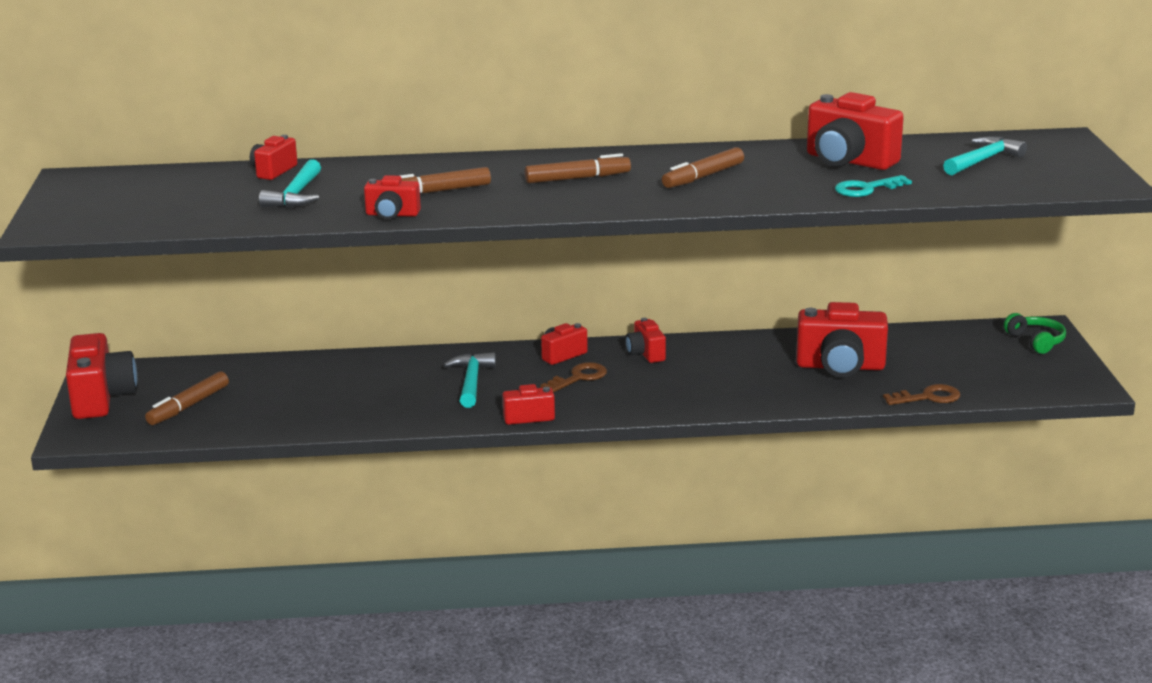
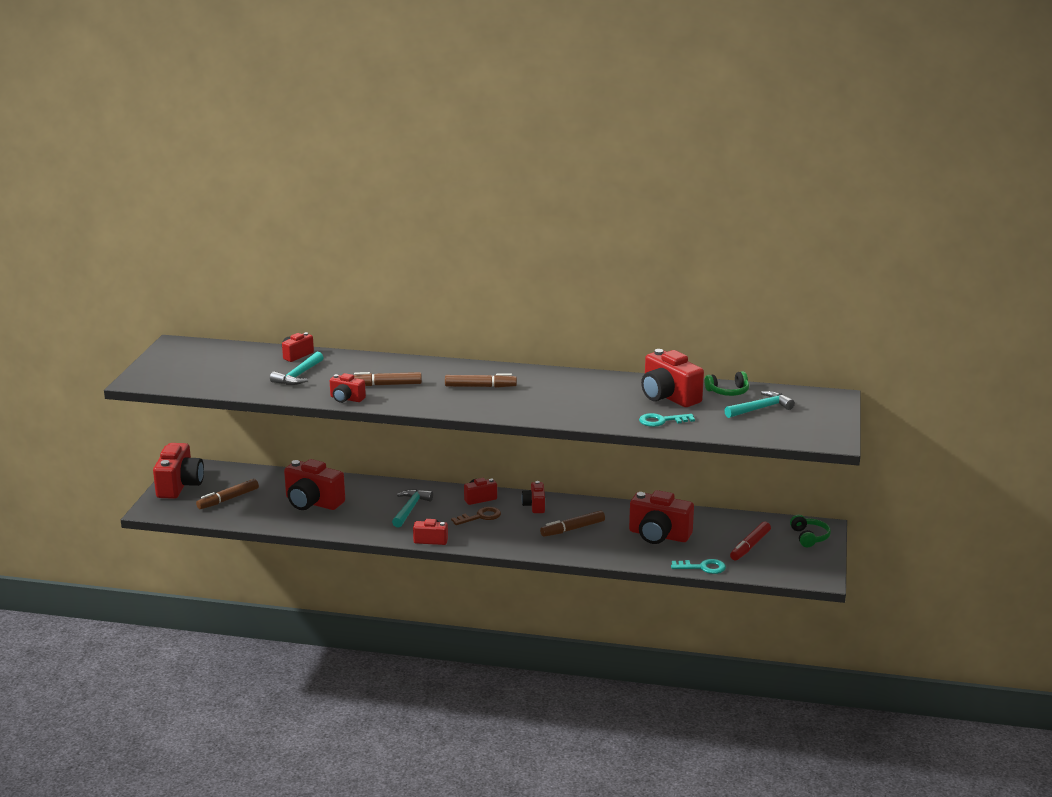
camera: 15 degrees right, 0 degrees up
brown marker [662,147,744,188] -> brown marker moved to [540,510,605,537]
brown key [883,384,960,405] -> turquoise key [671,559,726,574]
none -> red camera [284,459,345,510]
none -> green headphones [705,371,749,396]
none -> red marker [730,521,771,560]

